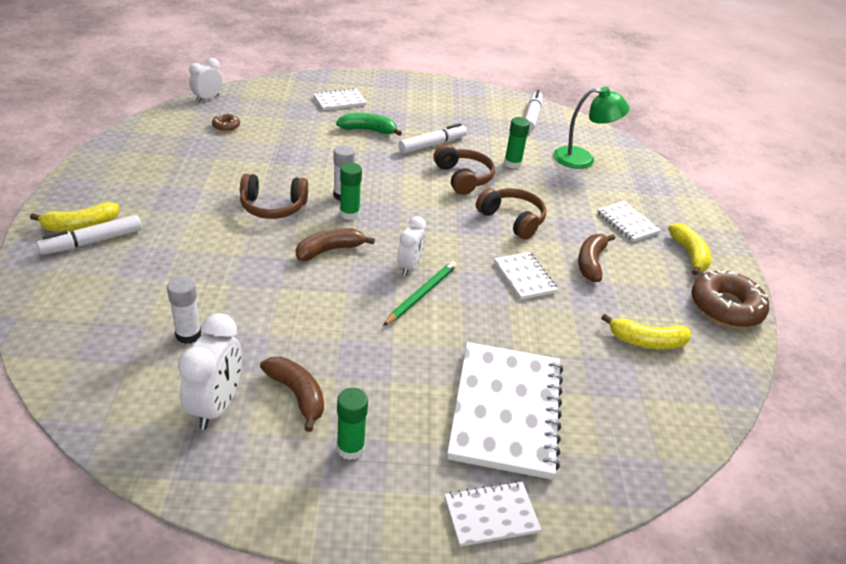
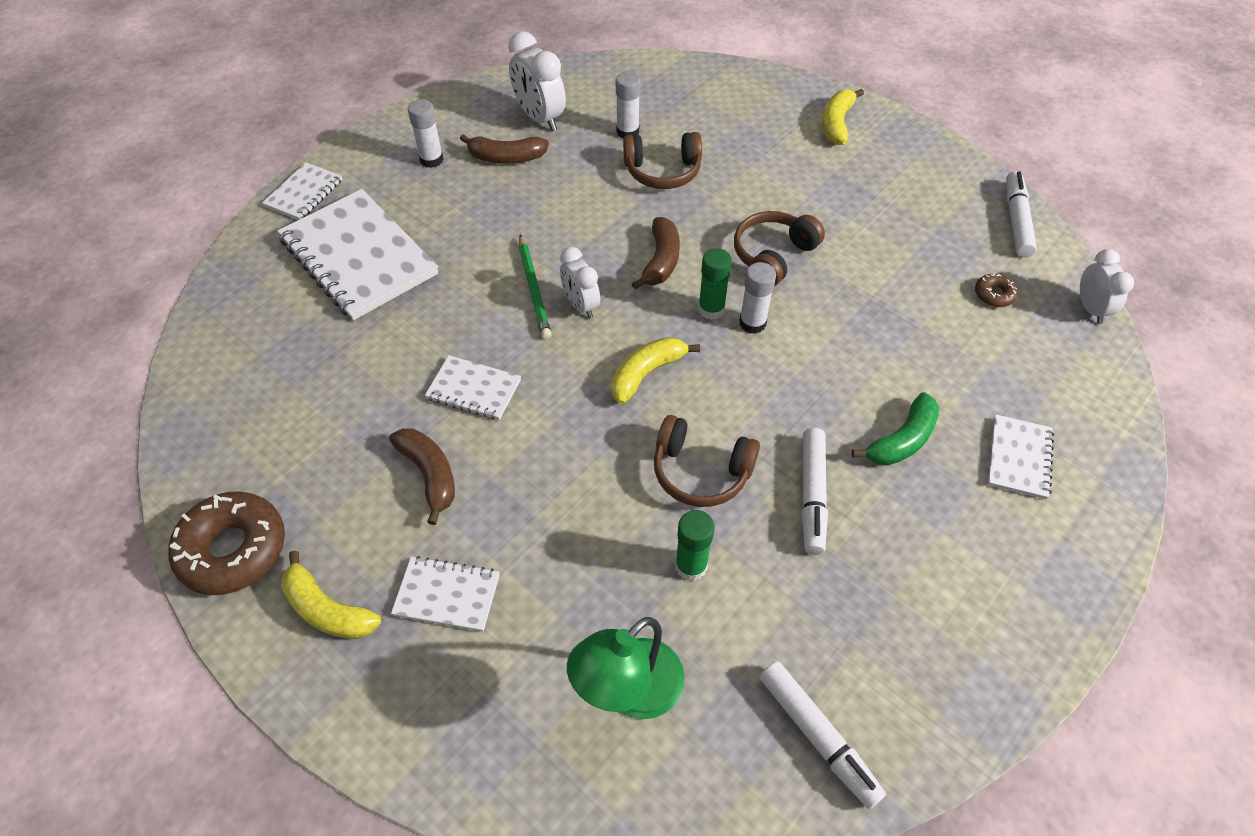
camera: 135 degrees right, 15 degrees up
white marker [36,215,142,255] -> white marker moved to [1006,171,1037,258]
green glue stick [337,388,368,460] -> white glue stick [408,99,444,168]
brown headphones [476,188,546,239] -> brown headphones moved to [623,132,702,189]
yellow banana [601,314,691,349] -> yellow banana moved to [611,337,700,404]

